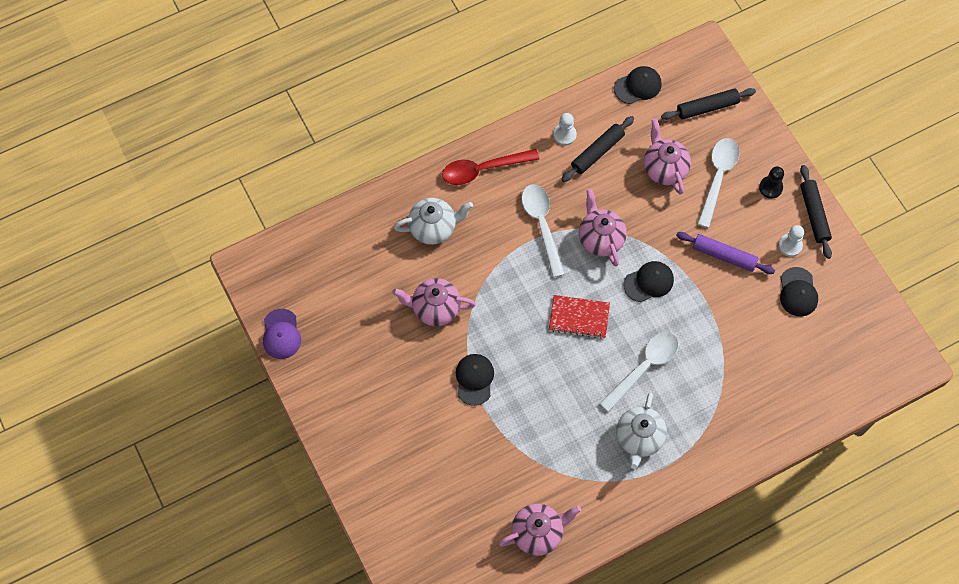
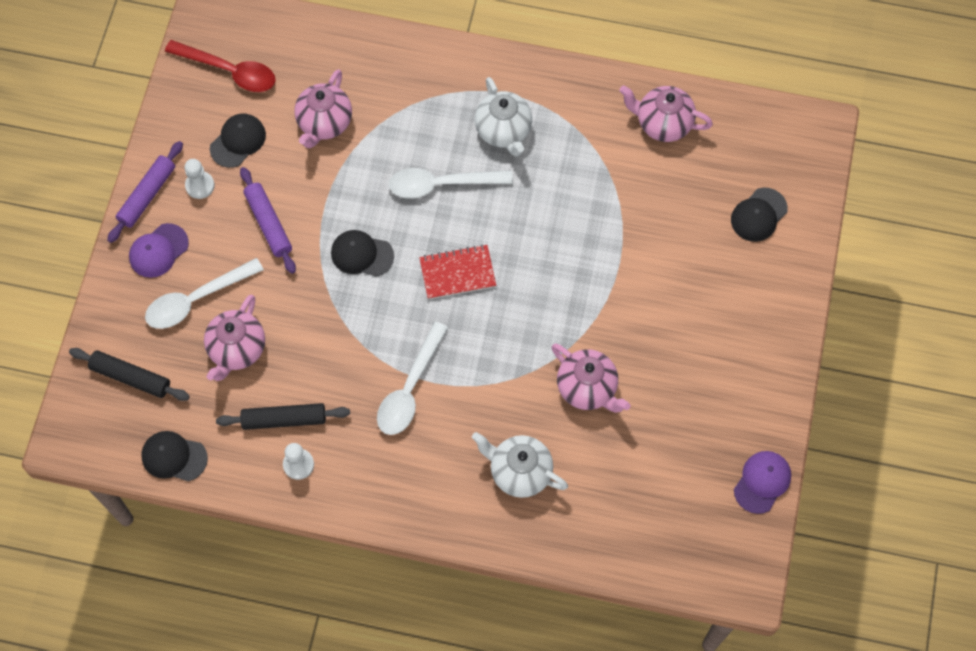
camera: 140 degrees left, 0 degrees up
red spoon [442,149,539,185] -> red spoon moved to [165,40,276,92]
black cap [456,354,494,406] -> black cap moved to [731,188,788,242]
red notebook [549,295,610,339] -> red notebook turned 60 degrees counterclockwise [419,244,496,300]
pink teapot [579,189,627,267] -> pink teapot moved to [294,69,352,148]
white teapot [616,393,667,469] -> white teapot turned 105 degrees clockwise [475,77,532,156]
black pawn [759,166,784,199] -> purple cap [129,223,189,278]
black rolling pin [800,165,832,259] -> purple rolling pin [107,141,183,243]

